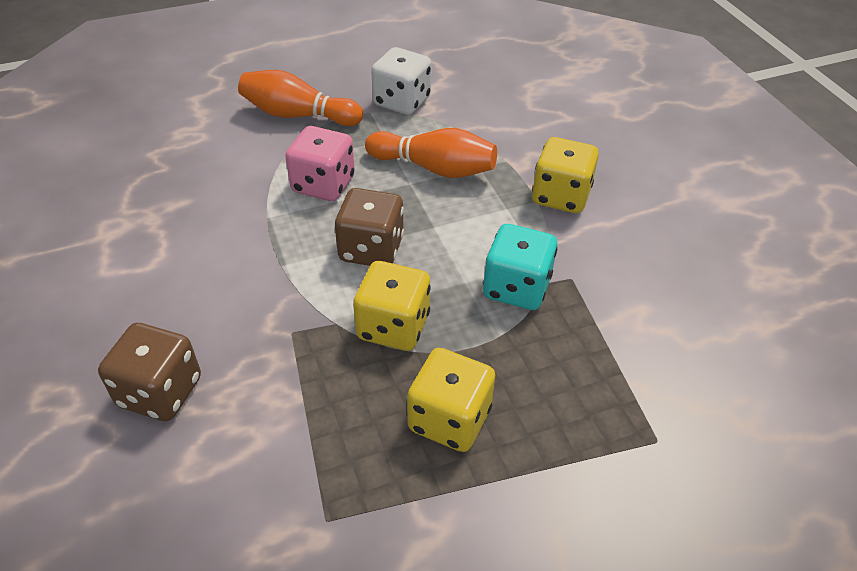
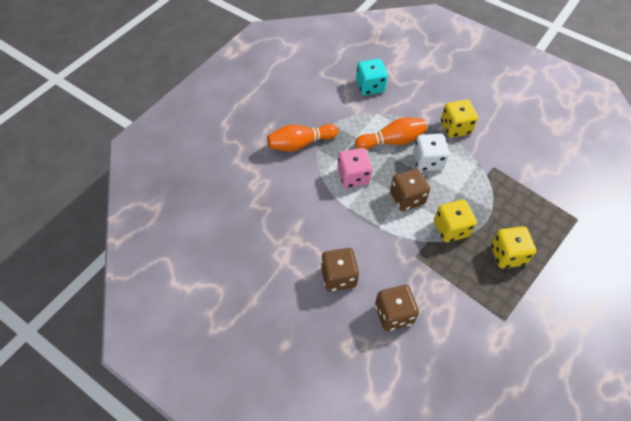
camera: 35 degrees left, 10 degrees up
white dice [371,47,431,115] -> white dice moved to [413,134,449,171]
turquoise dice [483,224,557,310] -> turquoise dice moved to [356,59,388,95]
none -> brown dice [321,248,359,292]

